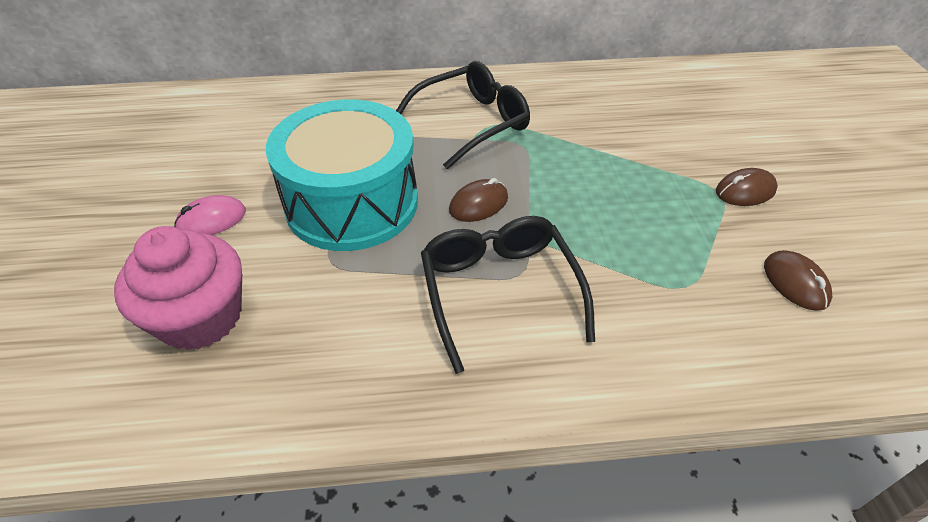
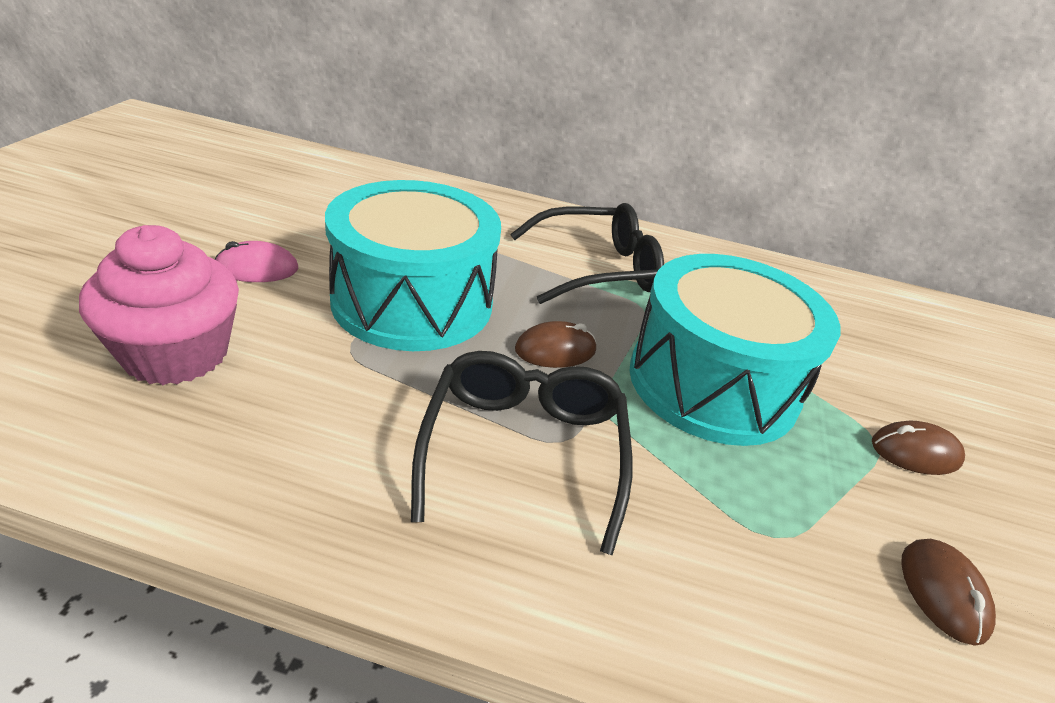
camera: 15 degrees right, 10 degrees down
none -> turquoise drum [629,254,841,446]

